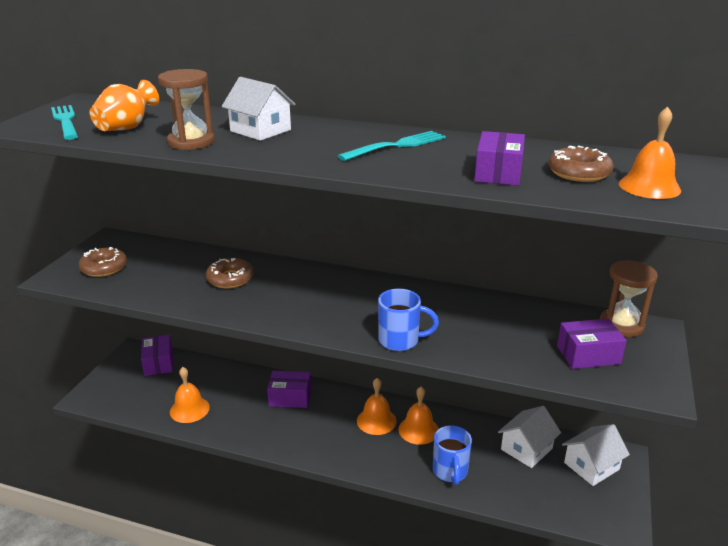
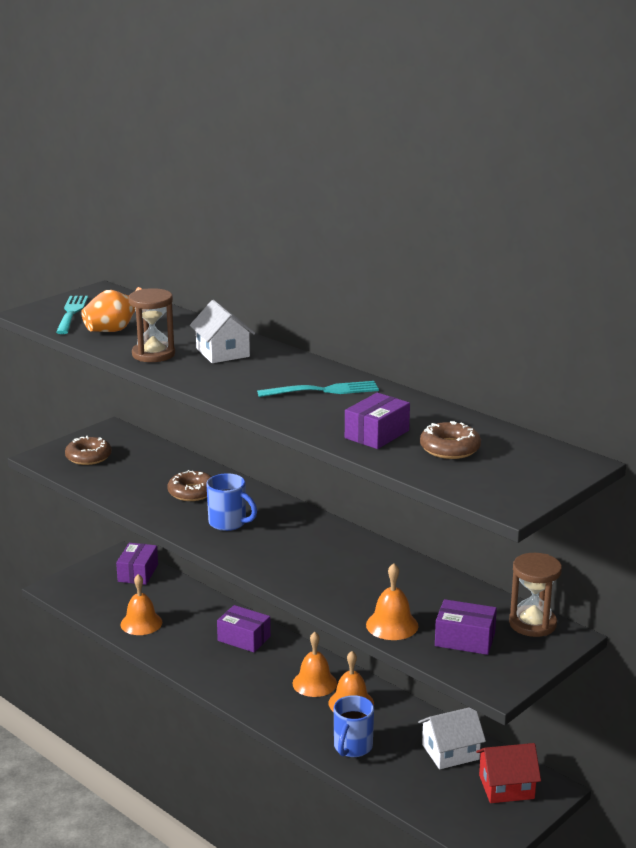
camera: 25 degrees right, 5 degrees down
blue mug [378,289,439,351] -> blue mug moved to [206,473,257,531]
white house [562,424,630,486] -> red house [476,743,541,803]
orange bell [619,106,681,199] -> orange bell moved to [366,563,419,640]

